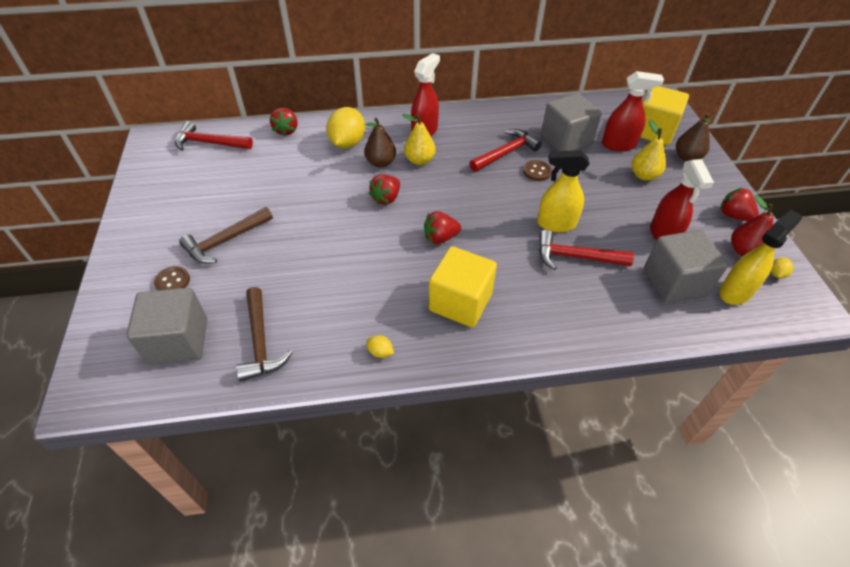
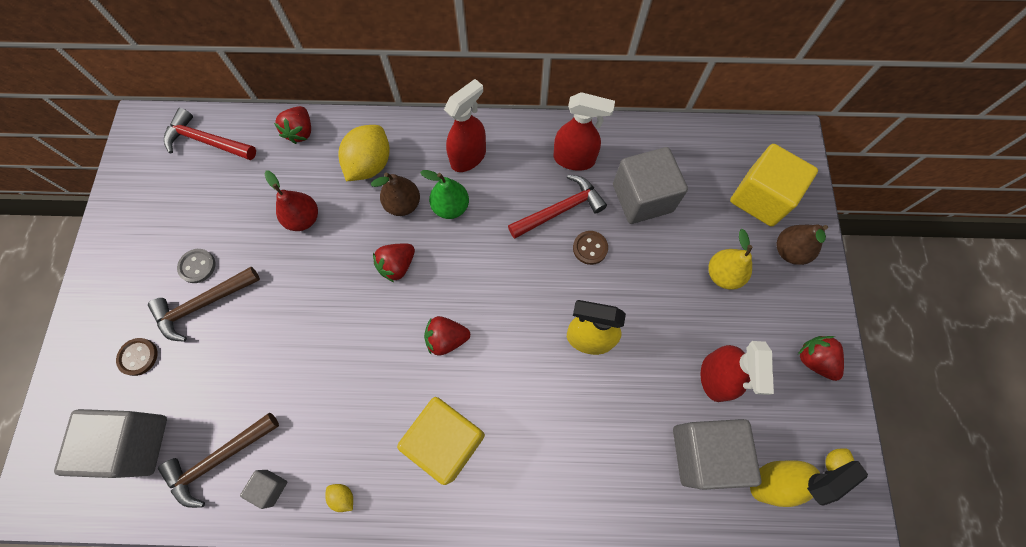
camera: 10 degrees right, 20 degrees up
brown hammer [236,287,293,382] -> brown hammer turned 60 degrees clockwise [158,412,279,508]
yellow pear [402,114,436,165] -> green pear [420,170,469,219]
red hammer [539,230,634,270] -> none
red spray bottle [602,71,664,151] -> red spray bottle moved to [554,92,615,171]
red pear [731,195,773,256] -> red pear moved to [264,170,318,231]
none -> grey button [177,249,215,283]
none -> grey cube [240,470,287,509]

